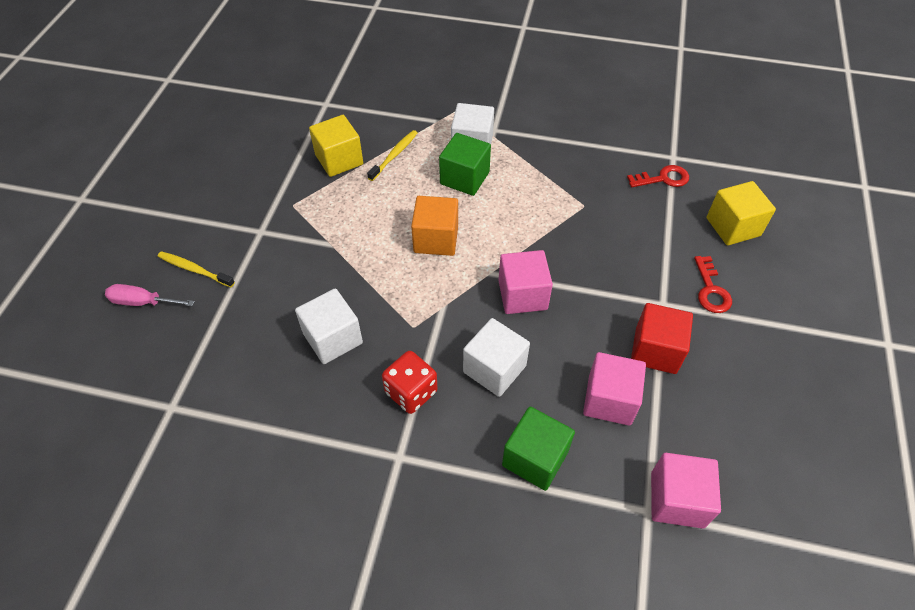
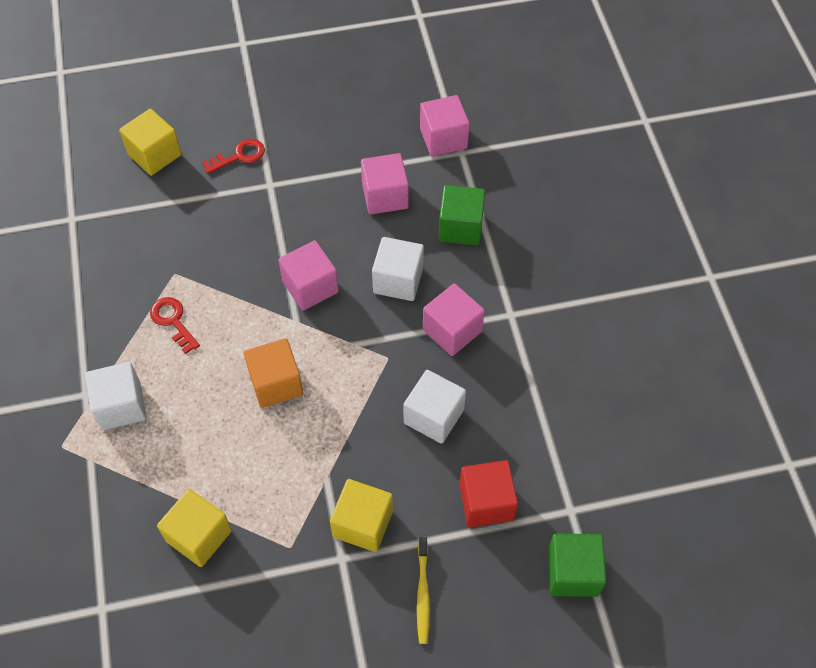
camera: 115 degrees left, 5 degrees up
pink screwdriver [105,284,195,306] -> none
yellow toothbrush [367,130,417,181] -> none
red dice [382,351,438,414] -> pink cube [423,284,485,356]
green cube [439,133,491,196] -> green cube moved to [548,534,607,597]
red key [627,165,689,187] -> red key moved to [150,297,200,354]
red cube [631,303,693,374] -> red cube moved to [459,460,518,527]
none -> yellow cube [330,479,393,552]

